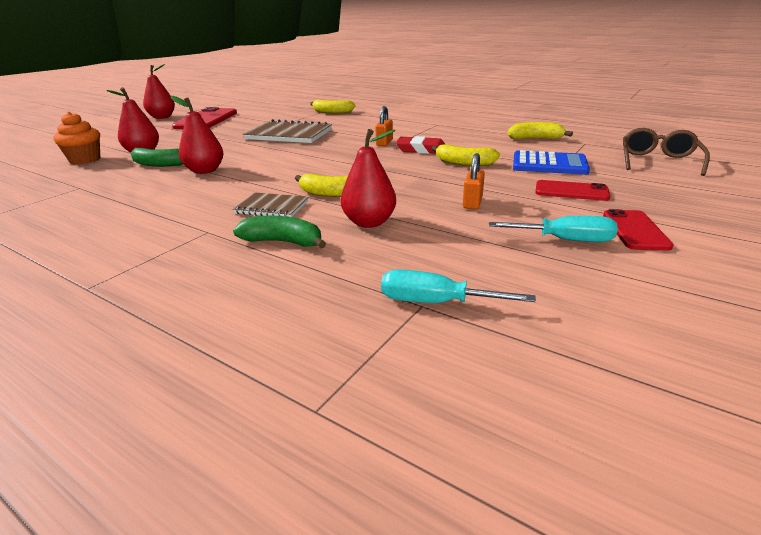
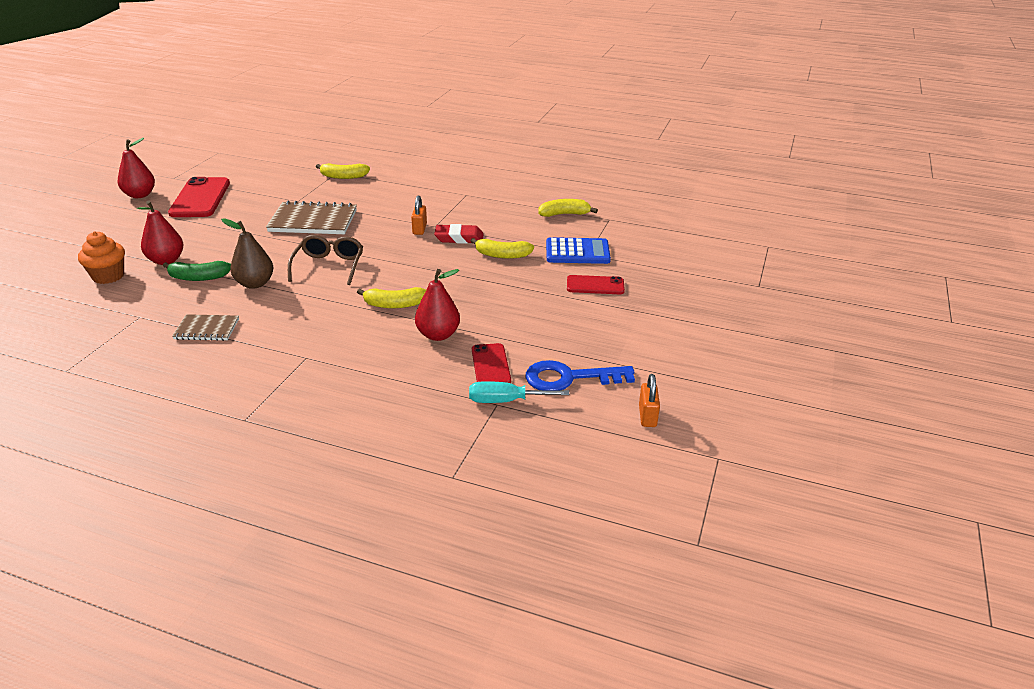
camera: 15 degrees left, 5 degrees up
red pear [171,96,223,174] -> brown pear [221,218,274,289]
brown notebook [233,192,308,217] -> brown notebook moved to [172,314,239,341]
green banana [233,216,326,248] -> none
orange padlock [463,153,485,210] -> orange padlock moved to [639,374,660,427]
turquoise screwdriver [489,216,618,242] -> none
red phone [603,209,673,250] -> red phone moved to [472,343,511,383]
brown glasses [623,128,710,176] -> brown glasses moved to [288,235,363,285]
none -> blue key [525,360,635,390]

